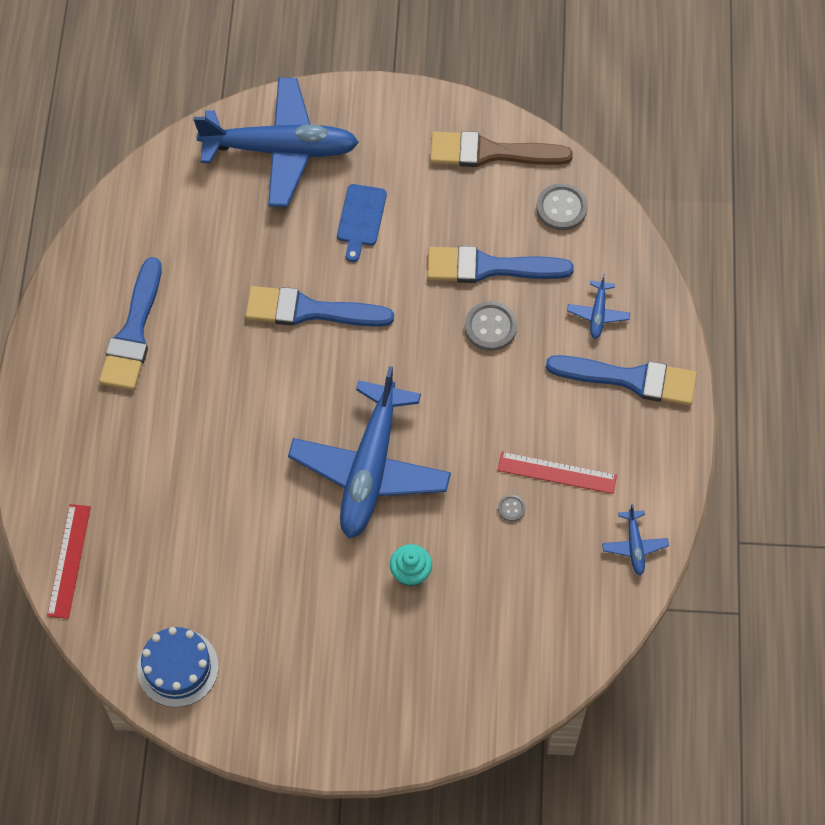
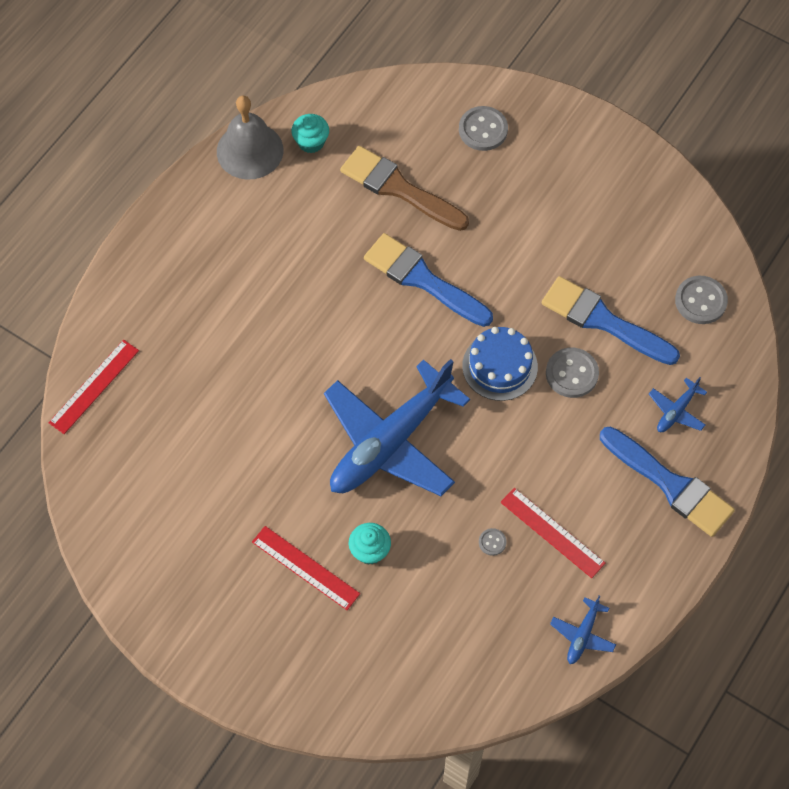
camera: 30 degrees right, 0 degrees up
blue brush [99,257,161,390] -> none
blue cake [137,627,219,707] -> blue cake moved to [462,327,538,401]
blue plane [194,77,359,207] -> grey button [459,106,508,151]
blue cutting board [337,184,387,262] -> none
brown brush [430,131,573,167] -> brown brush moved to [340,146,469,231]
none -> grey bell [217,96,284,179]
none -> red ruler [252,526,360,610]
none -> turquoise cupcake [291,114,329,153]

